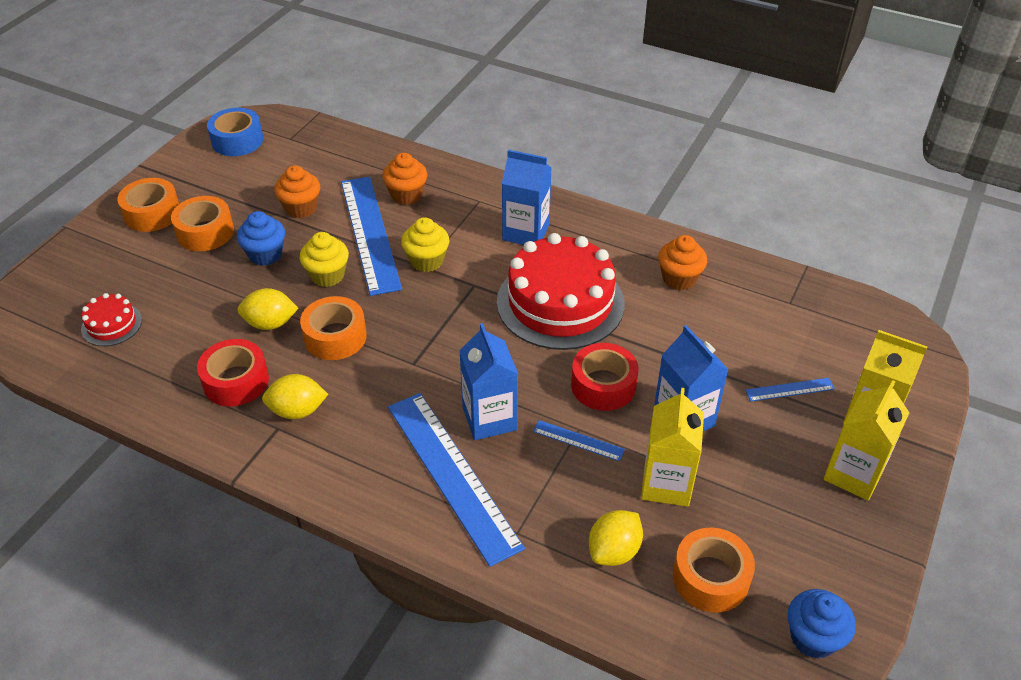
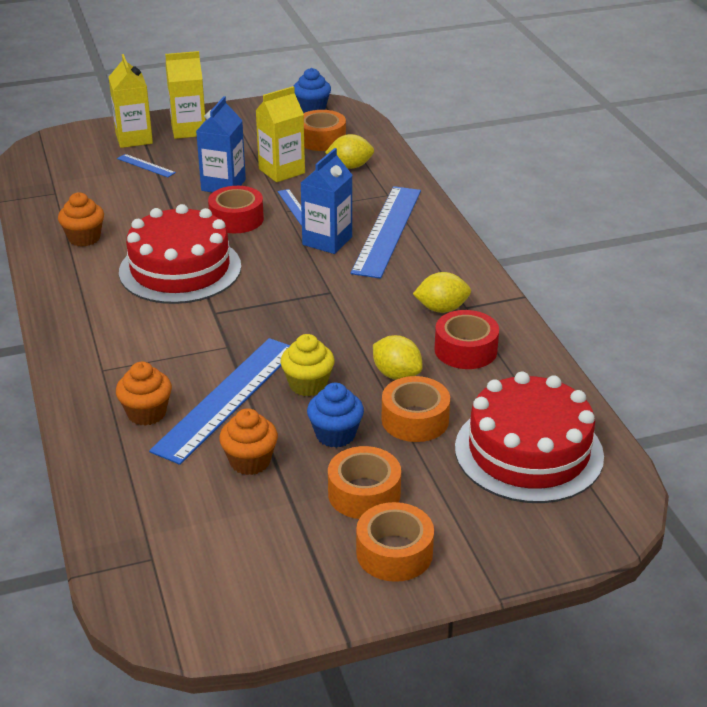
camera: 135 degrees left, 10 degrees down
red cake [81,293,142,346] -> red cake [455,372,604,503], size x2.22
blue tape [207,108,263,156] -> none
yellow lemon [262,374,328,419] -> yellow lemon turned 45 degrees counterclockwise [413,272,471,313]
orange tape [300,296,367,360] -> orange tape moved to [382,376,450,442]
yellow cupcake [401,217,450,272] -> none
blue carton [502,150,552,245] -> none

